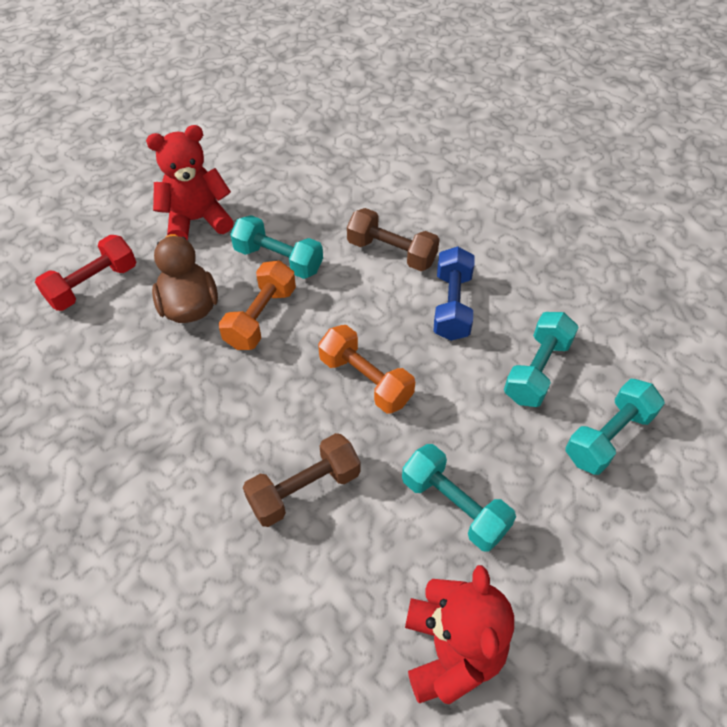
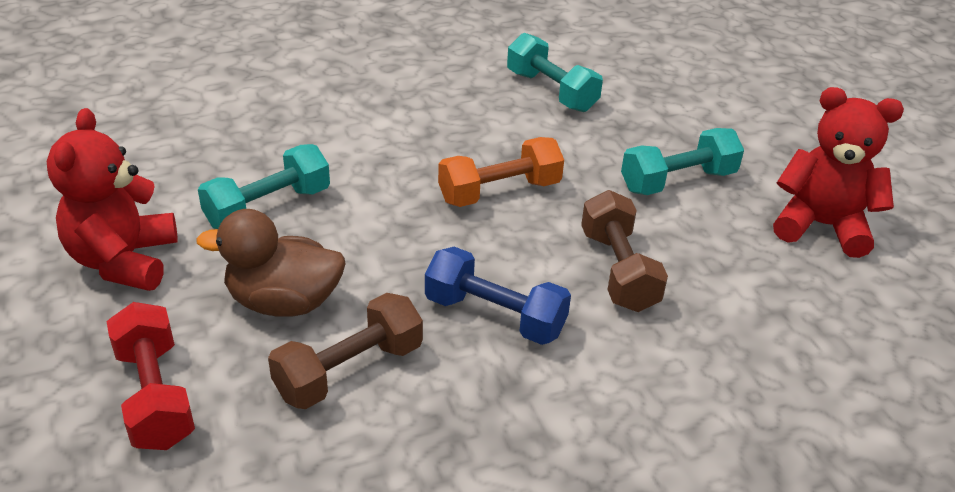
camera: 70 degrees left, 15 degrees down
orange dumbbell [219,260,296,350] -> none
brown dumbbell [347,208,440,271] -> brown dumbbell moved to [268,293,423,409]
blue dumbbell [433,246,475,341] -> blue dumbbell moved to [425,247,571,345]
turquoise dumbbell [566,379,665,475] -> none

